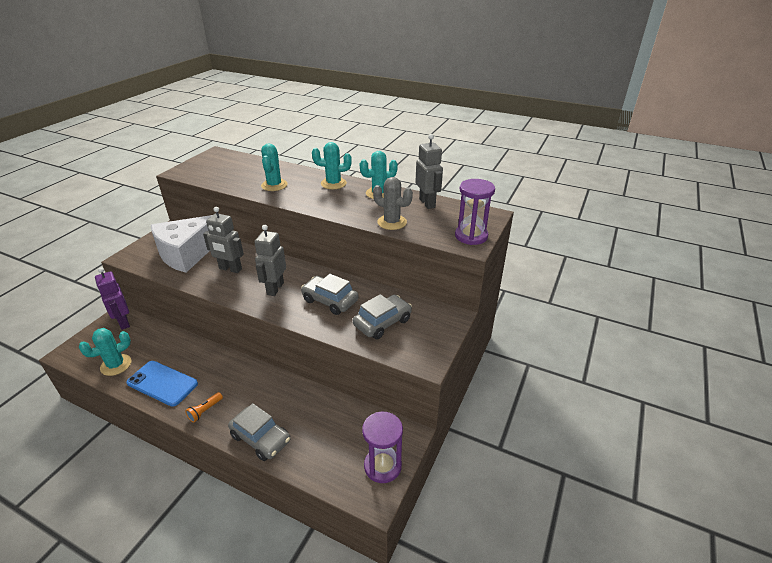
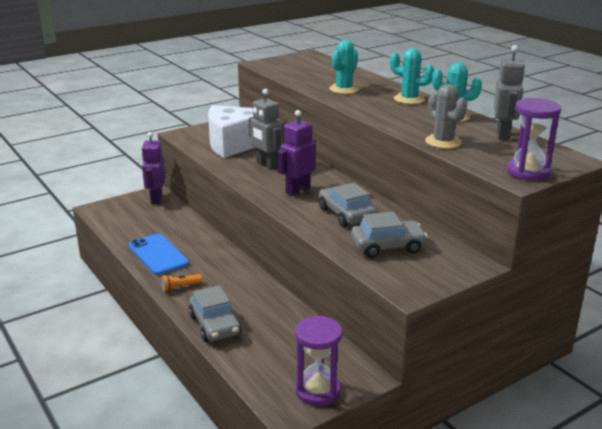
camera: 30 degrees right, 10 degrees down
turquoise cactus [79,328,131,376] -> none
grey robot [254,225,286,296] -> purple robot [277,110,316,196]

